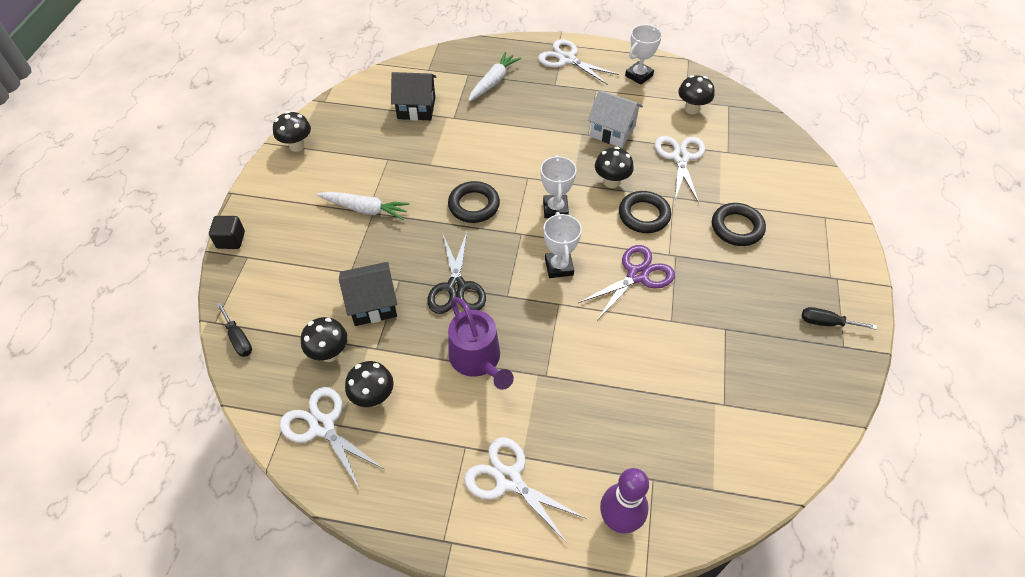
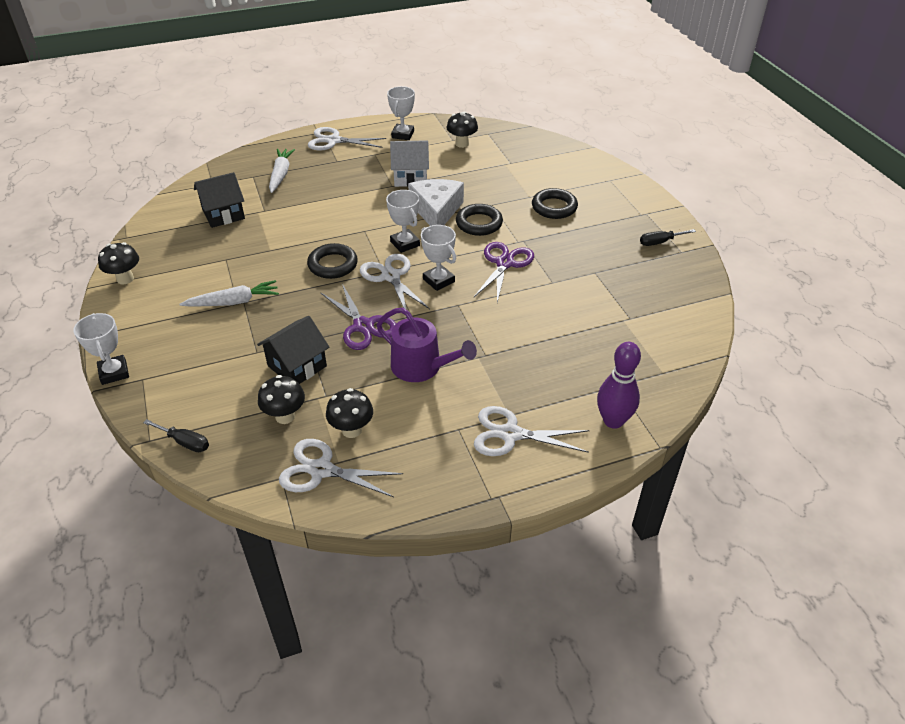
camera: 30 degrees left, 10 degrees down
black cube [209,216,245,249] -> white trophy [73,313,129,385]
black scissors [427,232,486,314] -> purple scissors [321,284,396,350]
black mushroom [595,147,634,188] -> white cheese [408,179,464,226]
white scissors [655,136,705,203] -> white scissors moved to [360,254,430,309]

